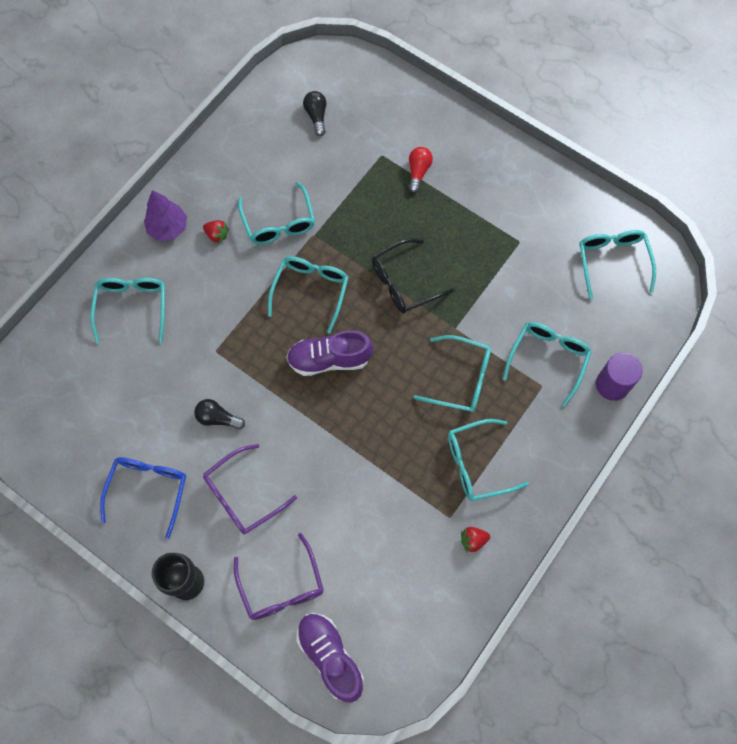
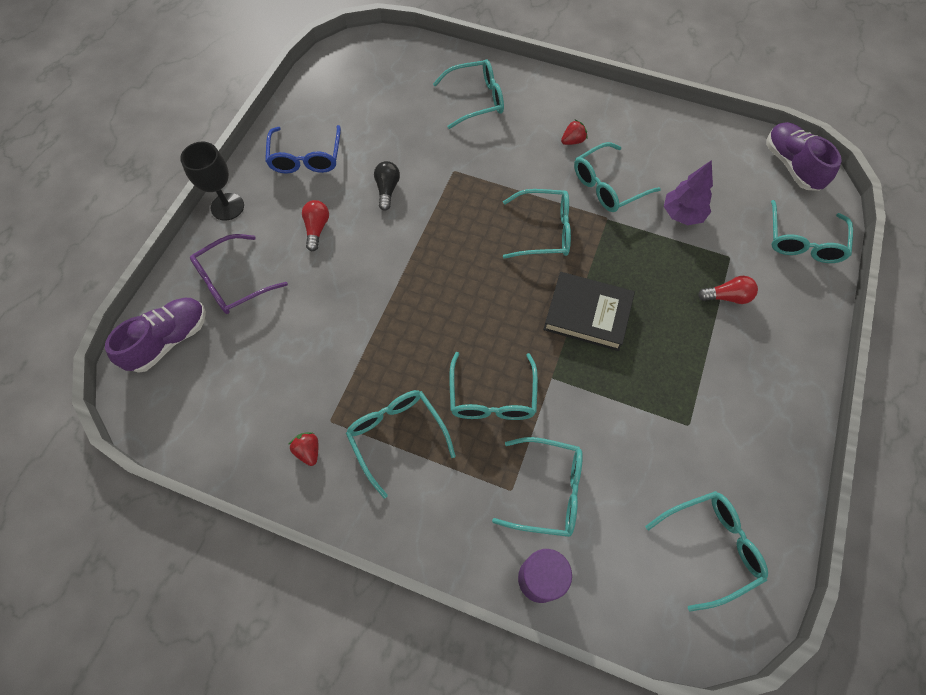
camera: 75 degrees right, 5 degrees down
blue glasses [100,457,186,539] -> blue glasses turned 90 degrees clockwise [265,125,341,174]
purple tree [144,190,187,241] -> purple tree moved to [664,160,713,225]
red strawberry [203,220,229,244] -> red strawberry turned 135 degrees counterclockwise [561,120,587,145]
purple glasses [203,444,297,534] -> red light bulb [302,200,329,251]
purple shoe [286,330,373,376] -> purple shoe moved to [766,122,842,191]
black light bulb [303,91,327,136] -> none
black glasses [372,239,454,314] -> black book [543,272,635,351]
none -> turquoise glasses [771,200,853,263]

